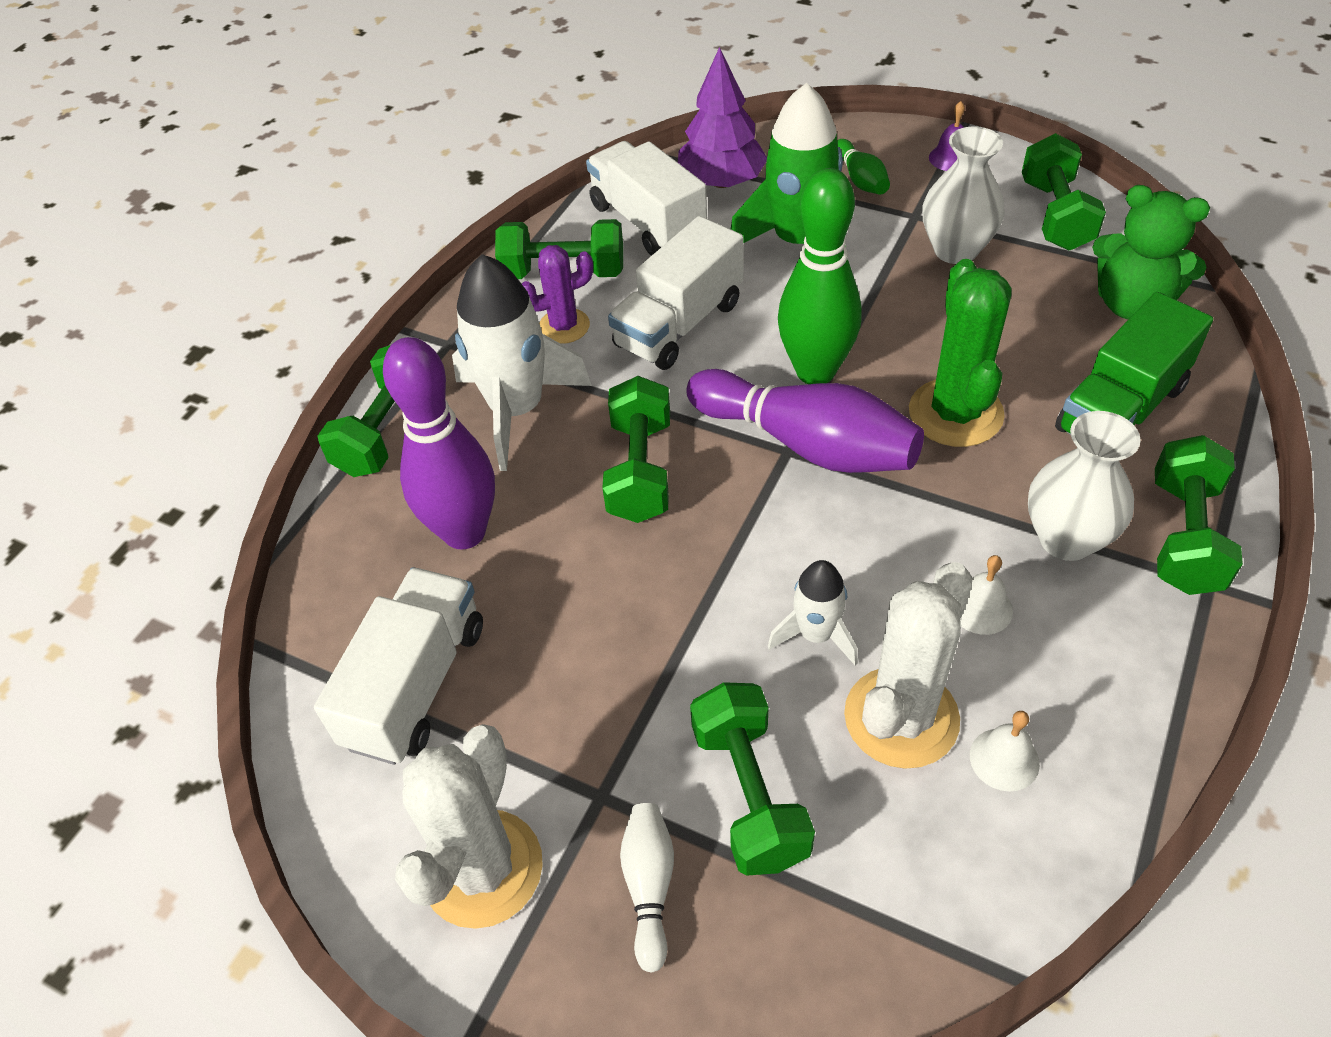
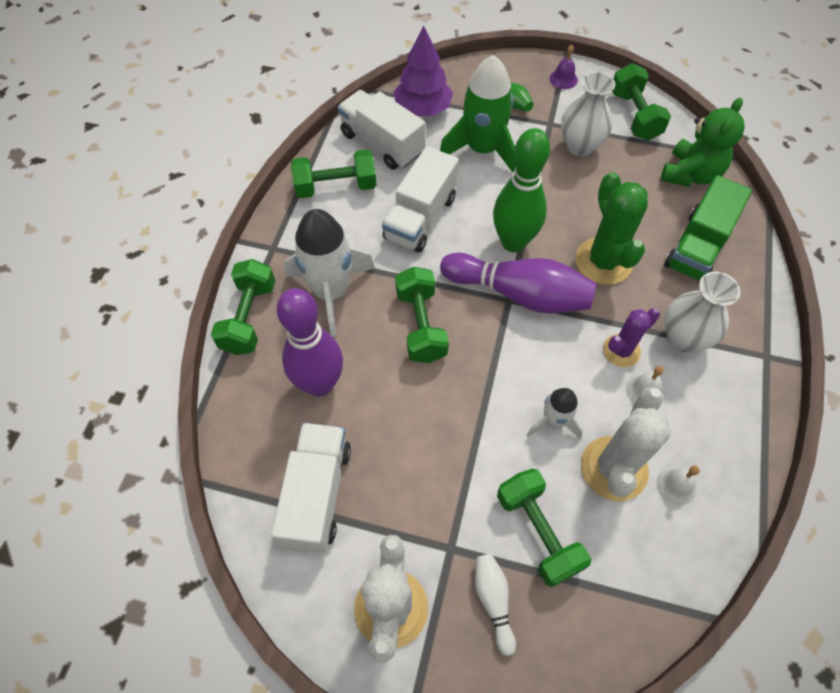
camera: 15 degrees left, 10 degrees up
purple cactus [522,245,593,344] -> purple cactus moved to [603,308,660,367]
green teddy bear [1092,185,1210,320] -> green teddy bear turned 75 degrees counterclockwise [661,98,745,187]
green dumbbell [1155,435,1243,595] -> none

